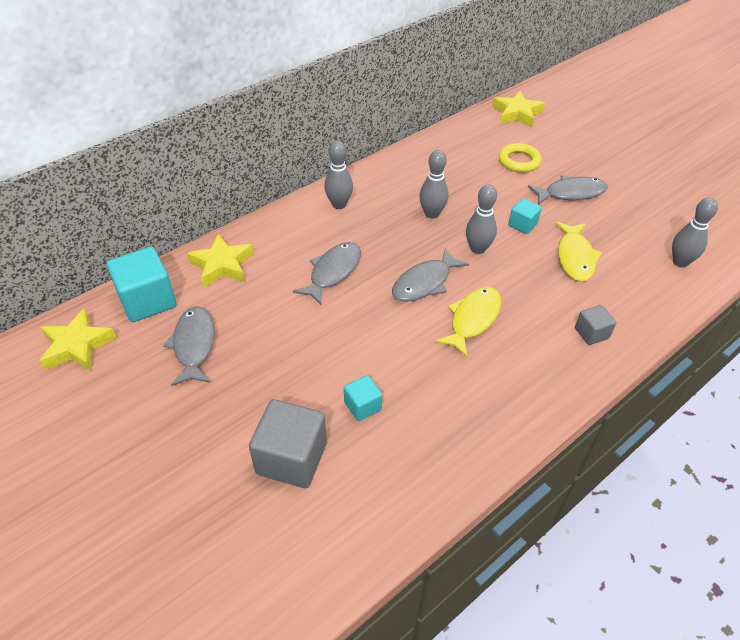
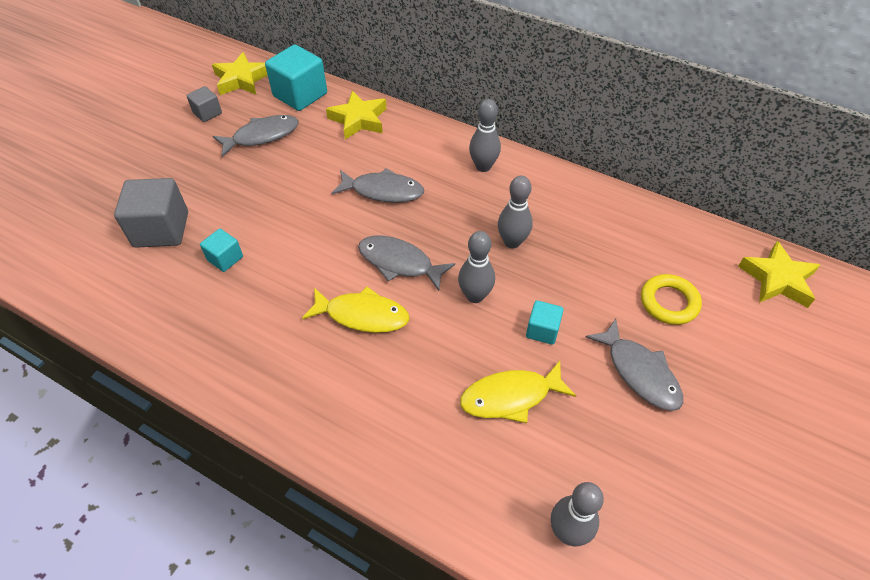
camera: 70 degrees right, 5 degrees up
grey cube [575,305,616,345] -> grey cube moved to [187,86,222,122]

